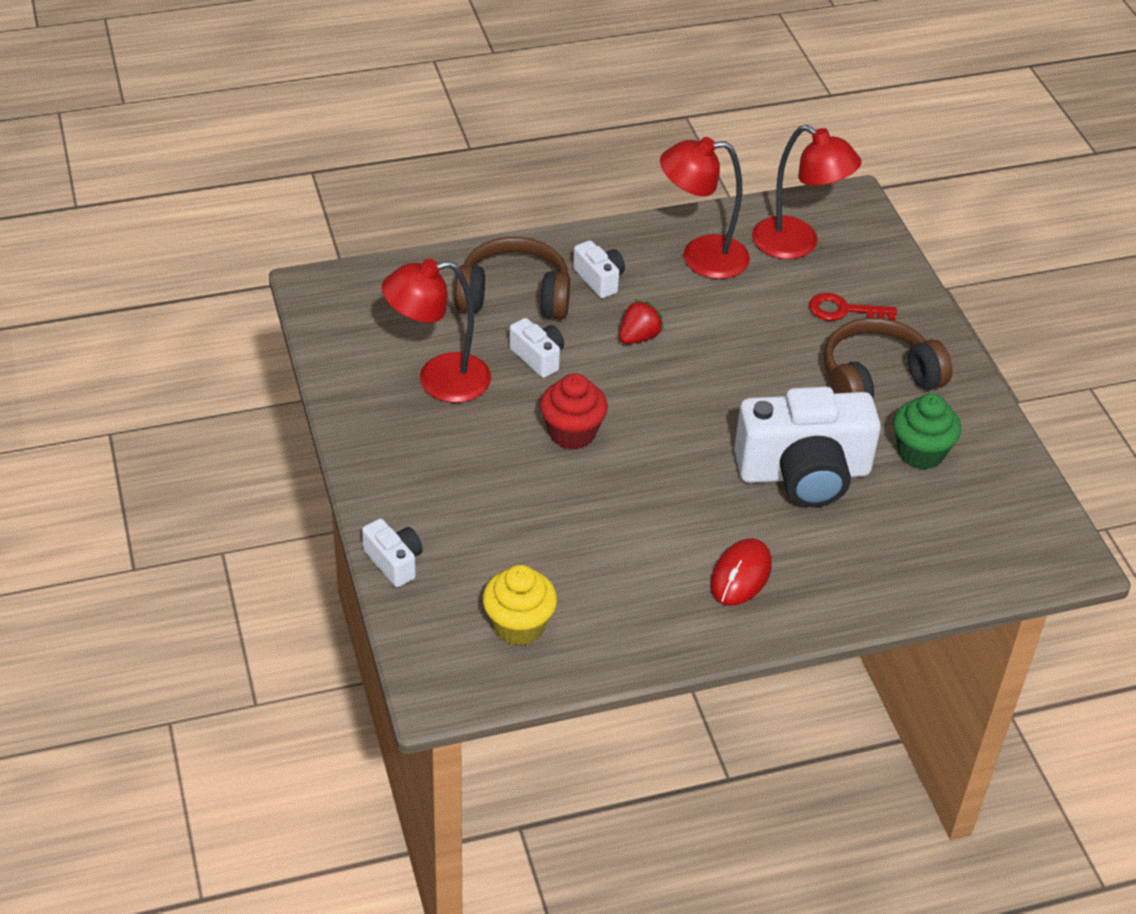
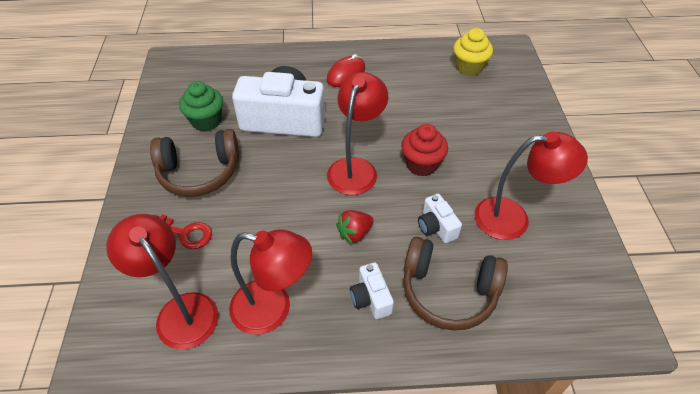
camera: 165 degrees left, 5 degrees up
white camera [362,519,423,587] -> none
none -> red lamp [327,72,388,195]

